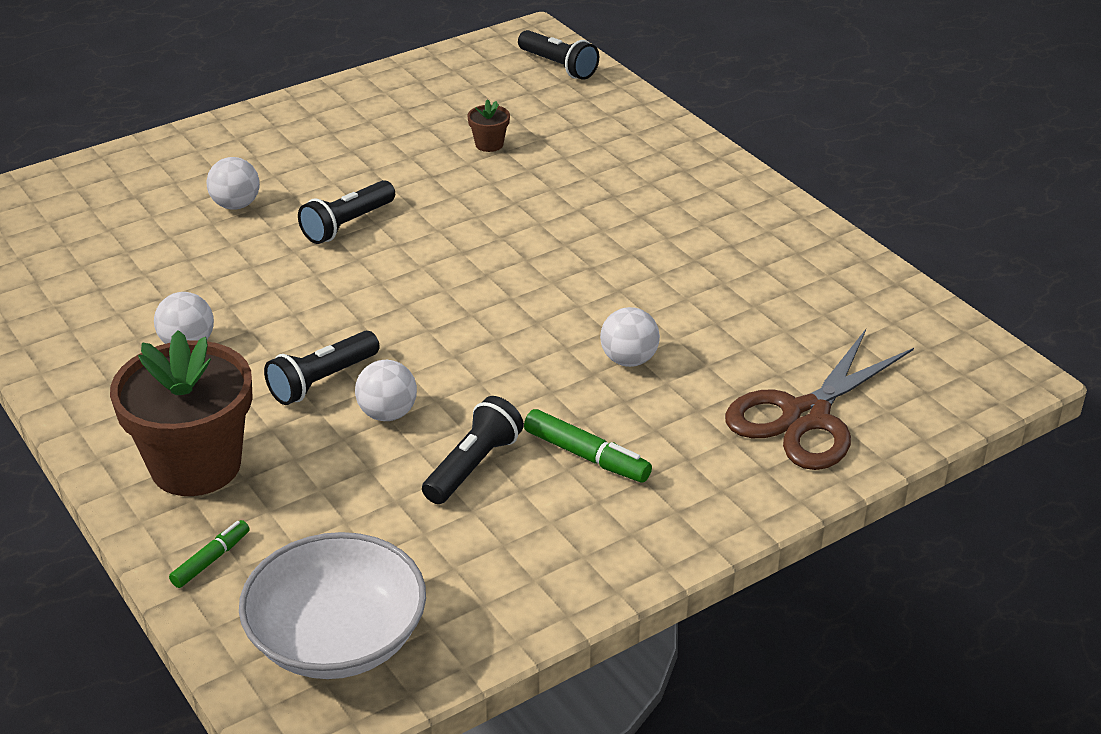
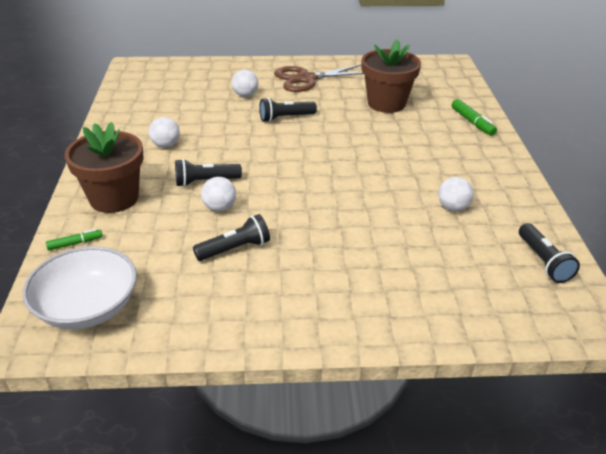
camera: 30 degrees right, 0 degrees up
brown flower pot [467,99,510,152] -> brown flower pot [362,39,421,113], size x2.47
black flashlight [518,30,599,80] -> black flashlight moved to [519,223,580,283]
green marker [524,409,652,482] -> green marker moved to [452,99,497,136]
white ball [600,307,660,367] -> white ball moved to [438,177,474,211]
brown scissors [725,329,914,470] -> brown scissors moved to [274,64,363,92]

